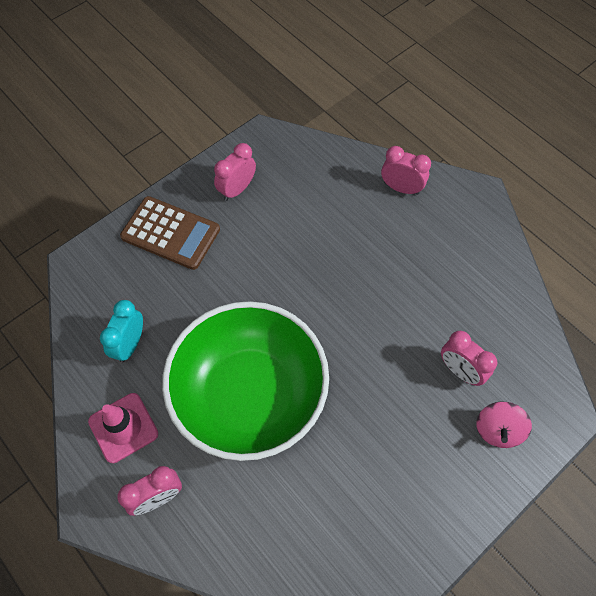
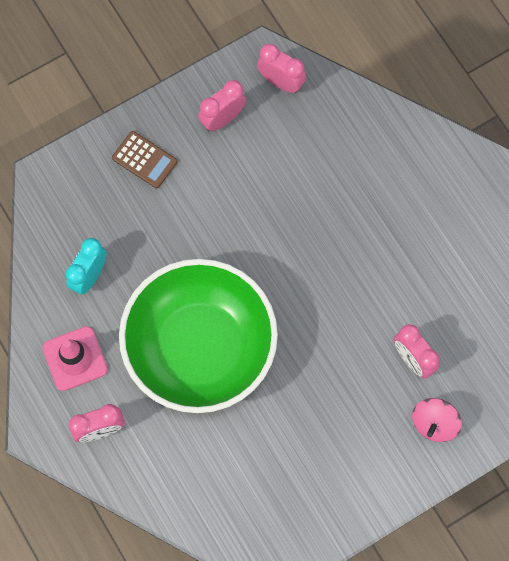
camera: 10 degrees right, 10 degrees up
brown calculator [120,196,220,270] -> brown calculator [112,131,177,188], size x0.62
pink clock [381,146,431,195] -> pink clock moved to [257,44,306,93]

